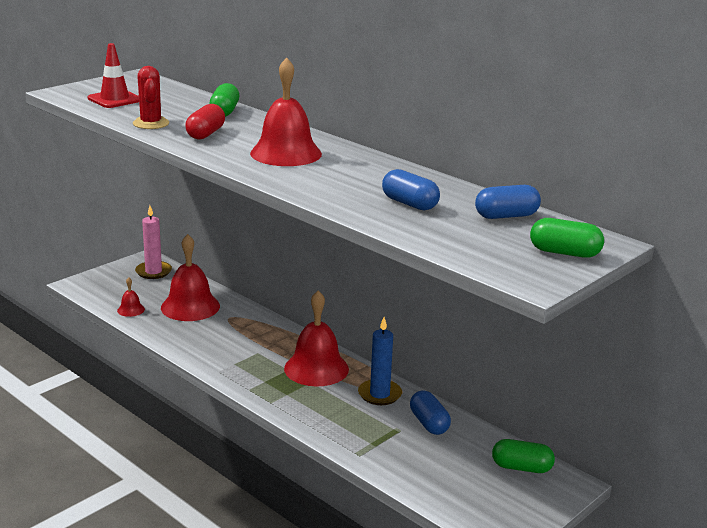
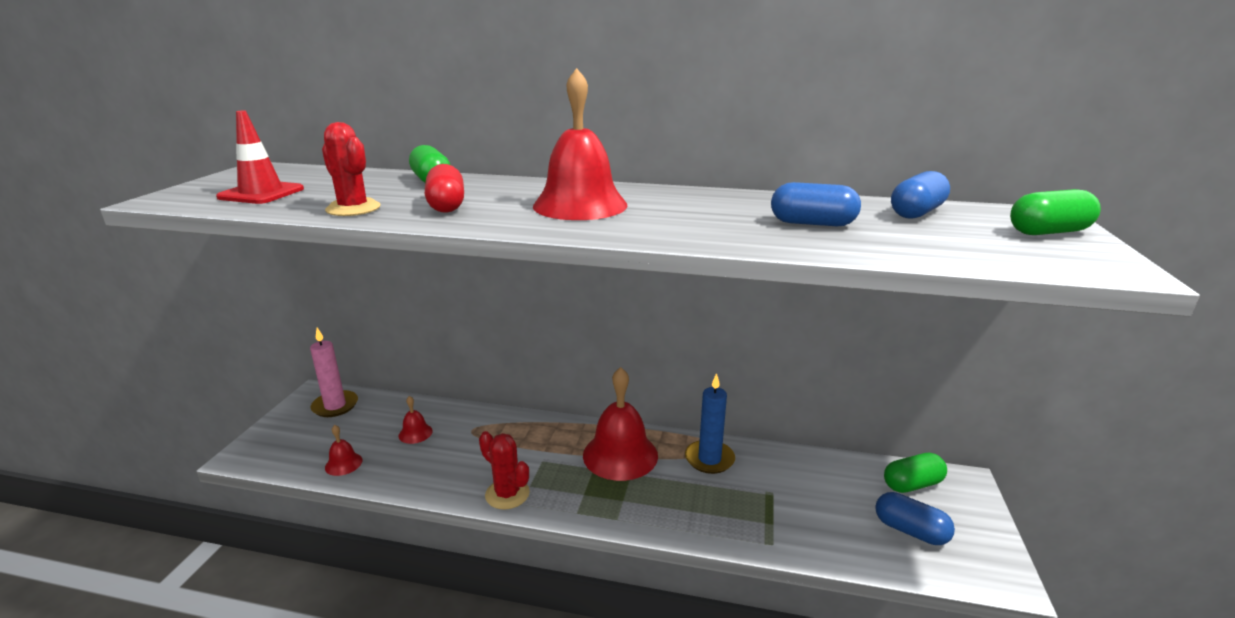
camera: 30 degrees left, 0 degrees up
red bell [161,234,220,321] -> red bell [399,396,433,444], size x0.46
blue capsule [410,390,451,435] -> blue capsule moved to [875,492,955,545]
none -> red cactus [479,431,530,509]

